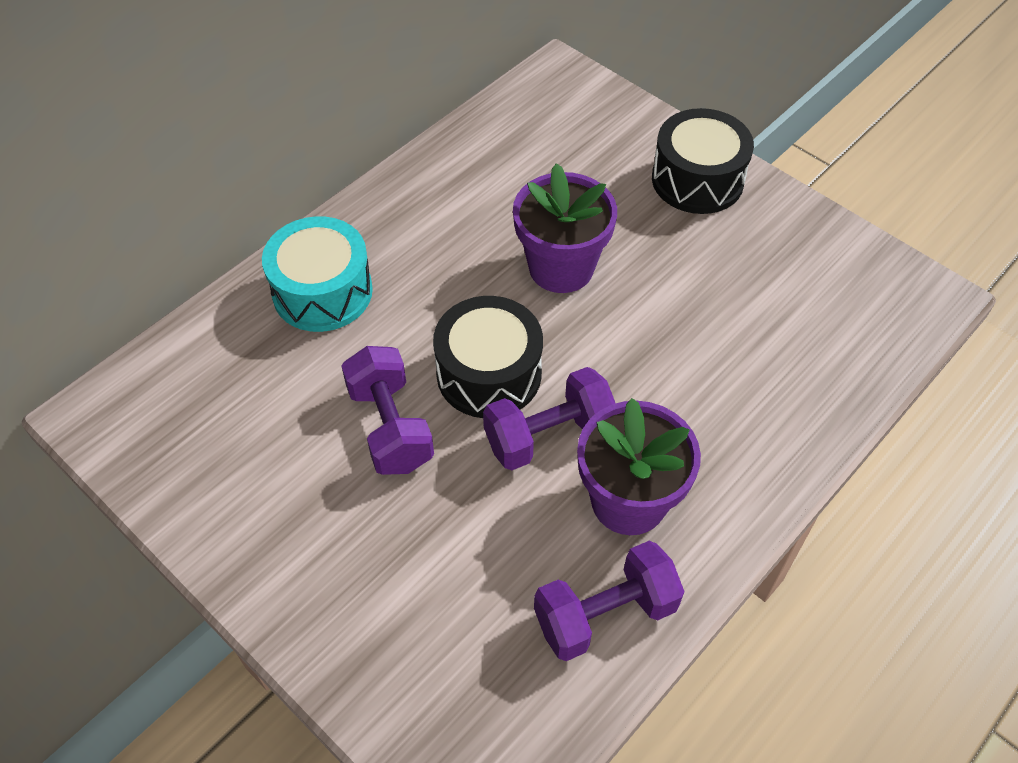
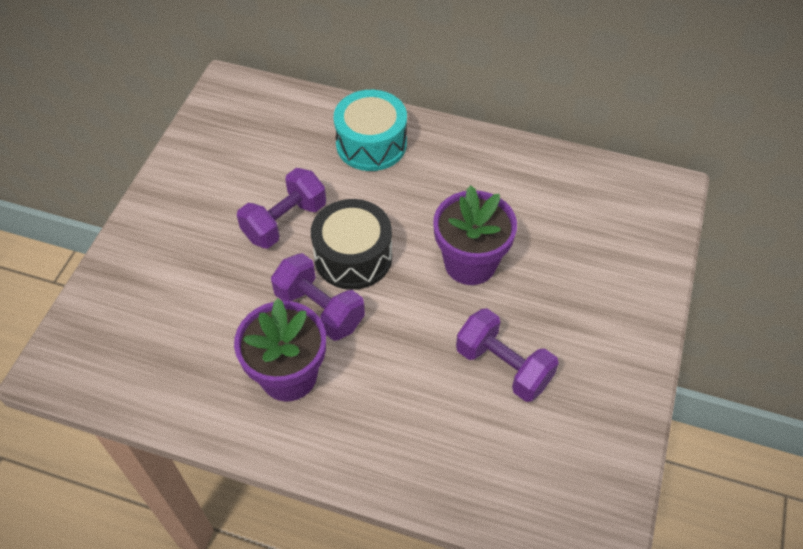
camera: 65 degrees right, 0 degrees up
purple dumbbell [534,541,685,661] -> purple dumbbell moved to [456,308,559,402]
black drum [652,108,754,214] -> none

